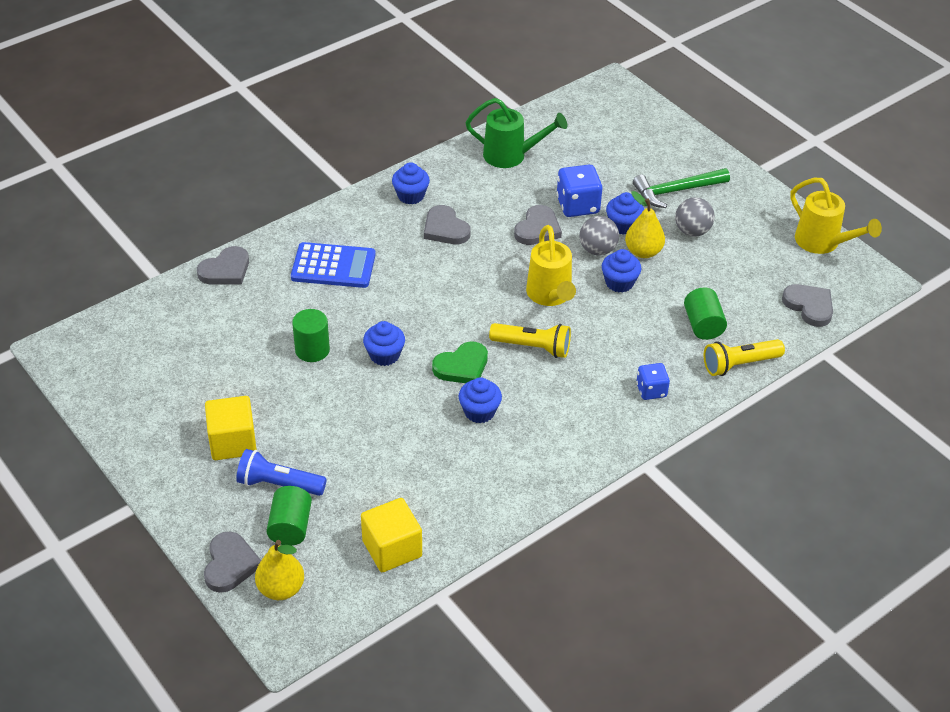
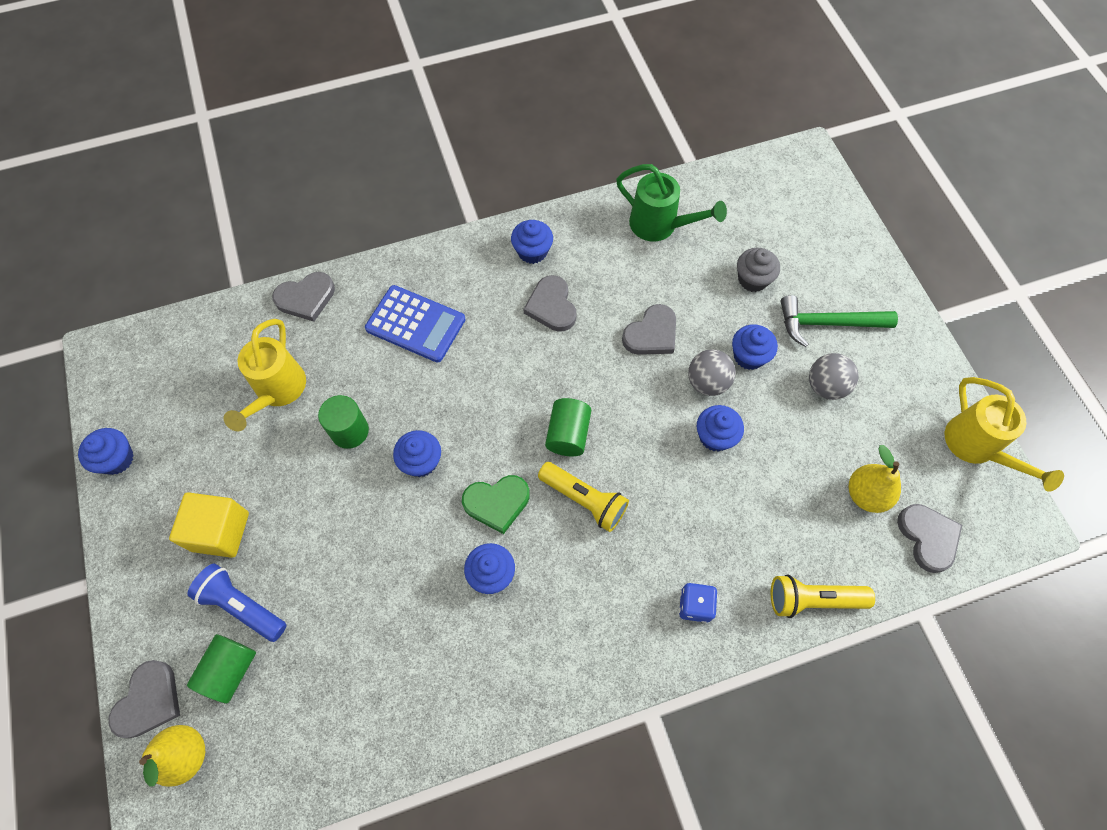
camera: 20 degrees right, 20 degrees up
yellow cube [361,498,422,572] -> none
yellow watering can [526,225,576,306] -> yellow watering can moved to [224,319,306,431]
blue dice [557,165,602,217] -> none
yellow pear [625,191,665,258] -> yellow pear moved to [849,445,901,513]
green cylinder [684,287,727,340] -> green cylinder moved to [545,398,591,456]
none -> blue cupcake [78,428,134,475]
none -> grey cupcake [737,248,780,292]

